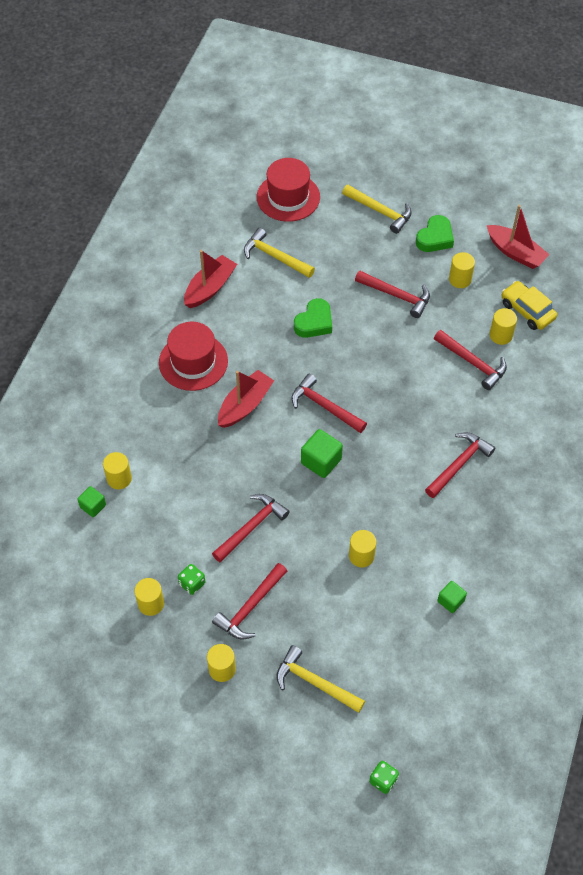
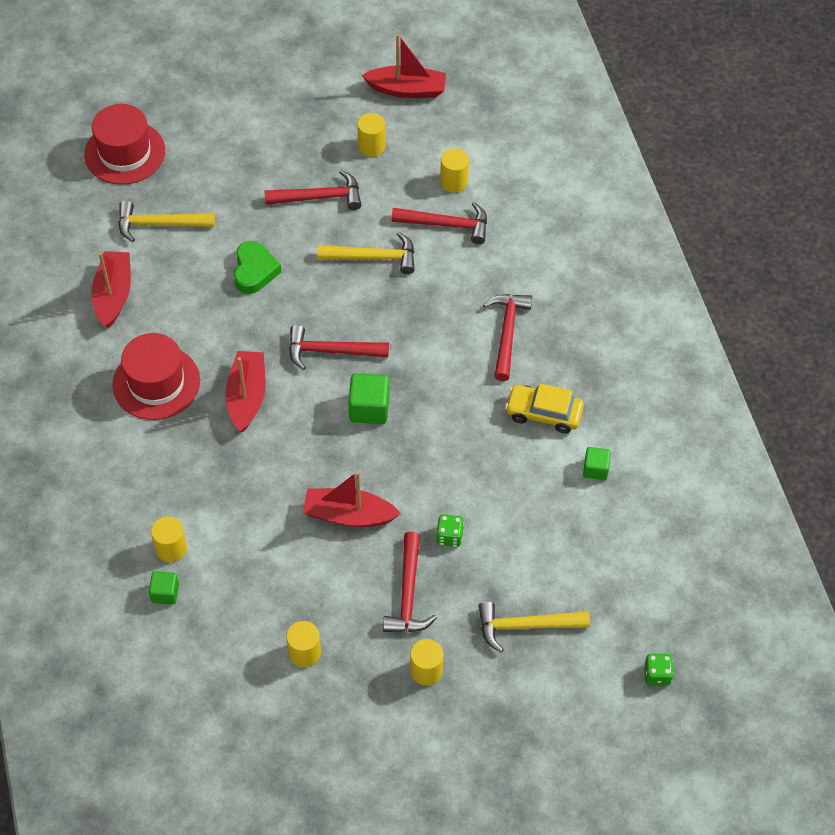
camera: 35 degrees left, 0 degrees up
green dice [178,564,205,595] -> green dice moved to [436,514,464,547]
red hammer [212,494,290,563] -> red boat [302,471,401,527]
yellow hammer [342,185,412,234] -> yellow hammer moved to [318,232,415,274]
yellow cylinder [349,530,377,567] -> none
green heart [416,215,454,252] -> none
yellow car [501,281,557,330] -> yellow car moved to [505,383,584,433]

